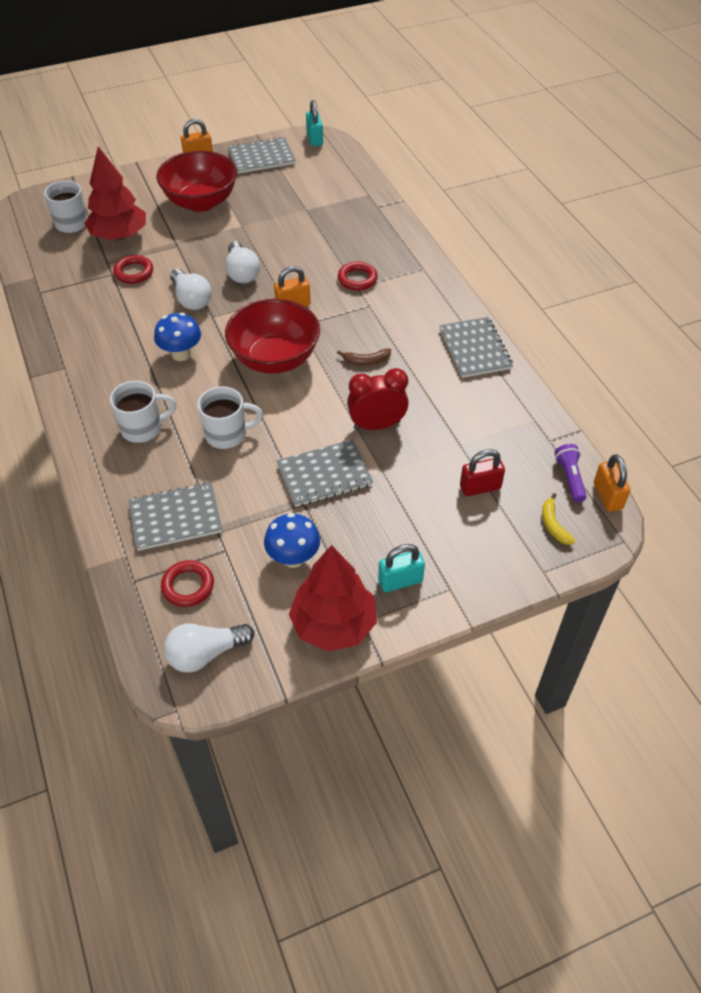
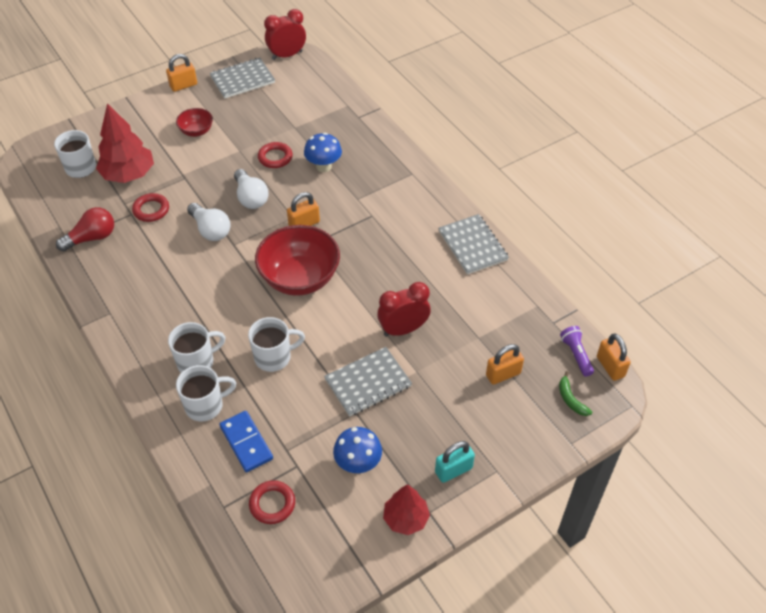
camera: 10 degrees left, 0 degrees up
grey notebook [128,482,222,551] -> blue domino [219,411,273,472]
blue mushroom [154,313,201,361] -> blue mushroom moved to [304,133,342,172]
red bowl [156,151,237,212] -> red bowl [176,108,213,137], size x0.50
white light bulb [164,623,254,673] -> none
red tree [289,545,377,652] -> red tree [383,484,430,535], size x0.62
turquoise padlock [306,100,323,146] -> red clock [264,9,306,60]
brown banana [337,348,391,365] -> none
red ring [338,262,378,291] -> red ring moved to [258,142,293,168]
red padlock [460,449,505,496] -> orange padlock [486,344,524,385]
yellow banana [542,493,576,545] -> green banana [559,371,592,416]
none -> red light bulb [56,207,114,252]
none -> white mug [176,365,236,422]

